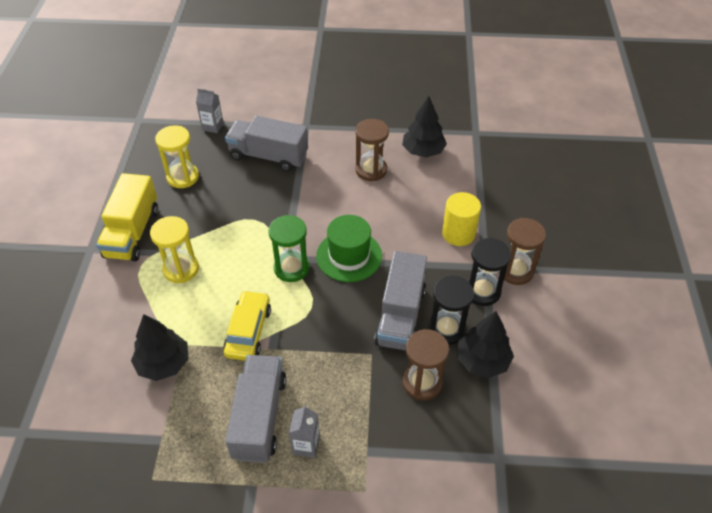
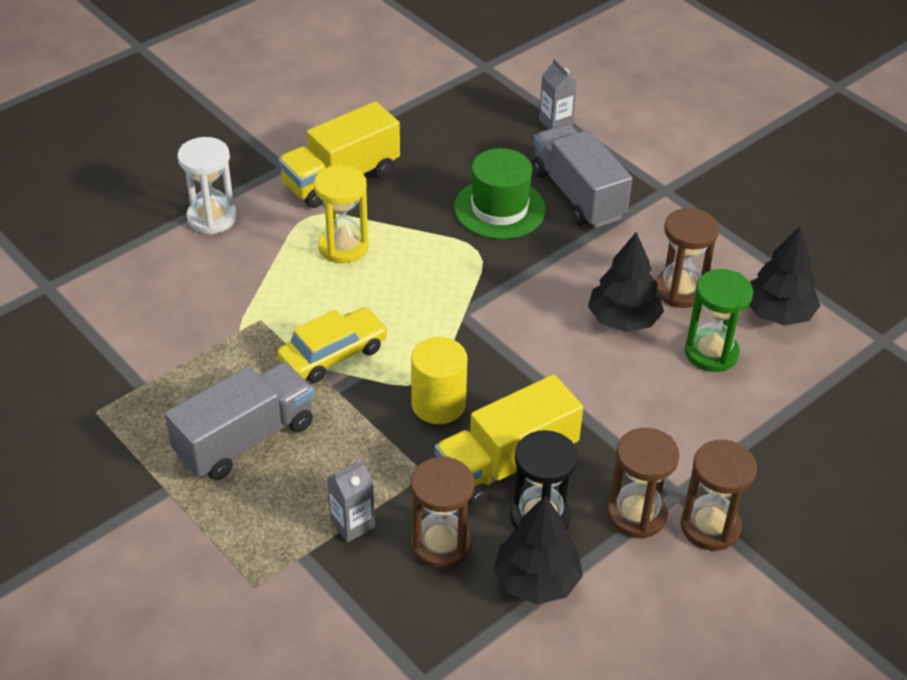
camera: 45 degrees right, 5 degrees down
black tree [131,314,188,381] -> black tree moved to [588,232,664,332]
yellow hourglass [155,125,199,188] -> none
green hourglass [268,215,310,282] -> green hourglass moved to [685,269,753,372]
grey carton [289,405,320,458] -> grey carton moved to [327,459,375,542]
green hat [316,215,382,282] -> green hat moved to [454,148,546,239]
grey truck [374,251,427,351] -> yellow truck [434,374,583,506]
yellow cylinder [442,192,481,246] -> yellow cylinder moved to [411,337,468,424]
black hourglass [467,238,511,306] -> brown hourglass [607,428,680,539]
none -> white hourglass [177,137,237,234]

